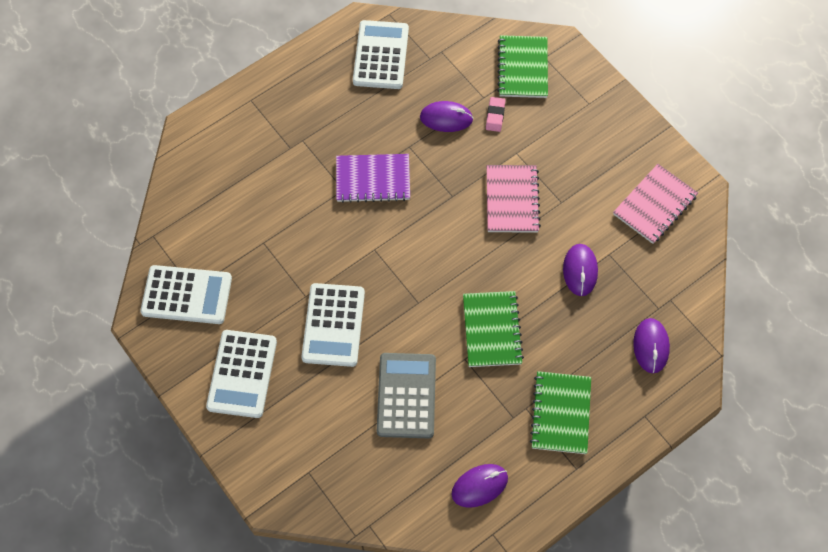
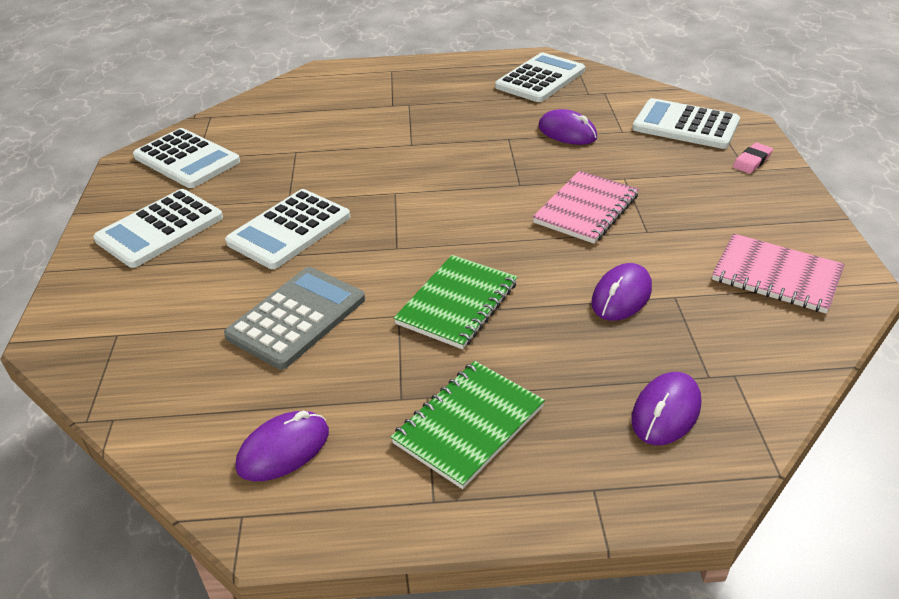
camera: 35 degrees right, 25 degrees down
purple notebook [336,154,410,203] -> none
purple mouse [452,464,508,508] -> purple mouse turned 45 degrees counterclockwise [236,411,329,481]
pink eraser [486,97,505,132] -> pink eraser moved to [733,143,773,174]
green notebook [497,35,548,98] -> white calculator [632,98,740,149]
pink notebook [613,164,698,244] -> pink notebook turned 45 degrees clockwise [712,234,845,314]

